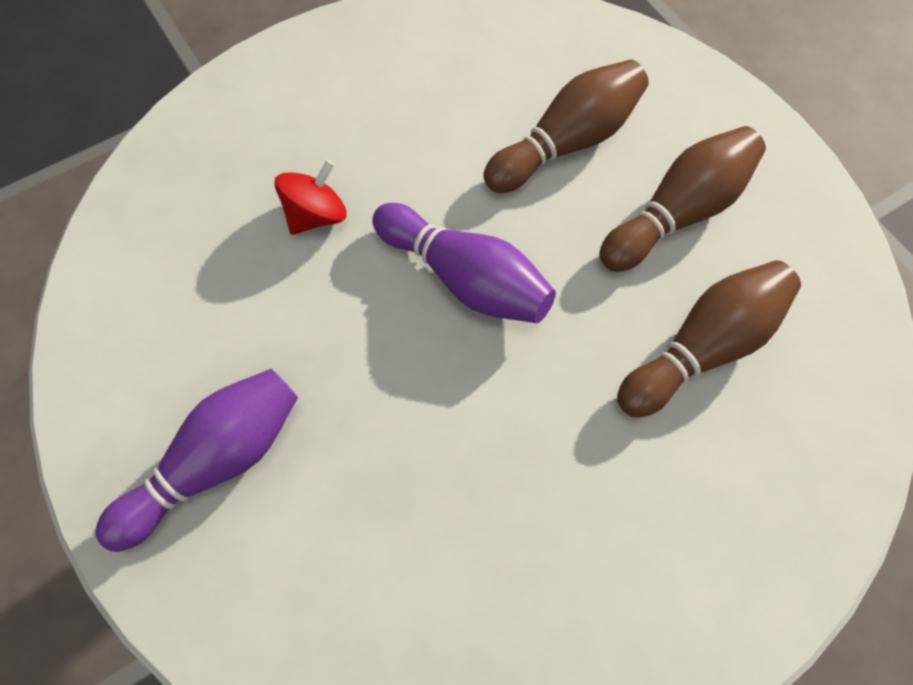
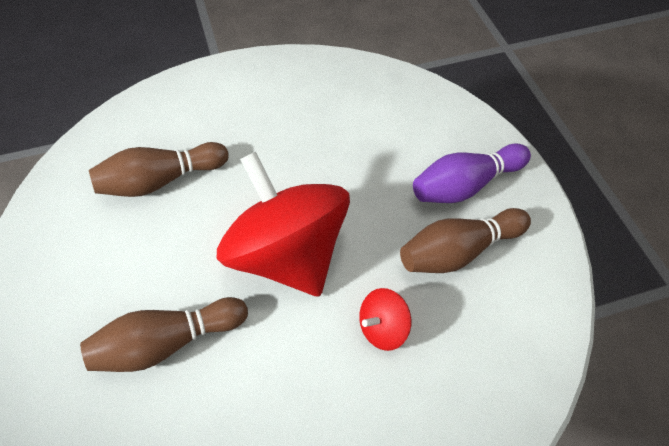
camera: 165 degrees left, 10 degrees down
purple bowling pin [372,203,556,323] -> red spinning top [217,152,350,297]
brown bowling pin [600,126,766,272] -> brown bowling pin moved to [400,208,531,273]

